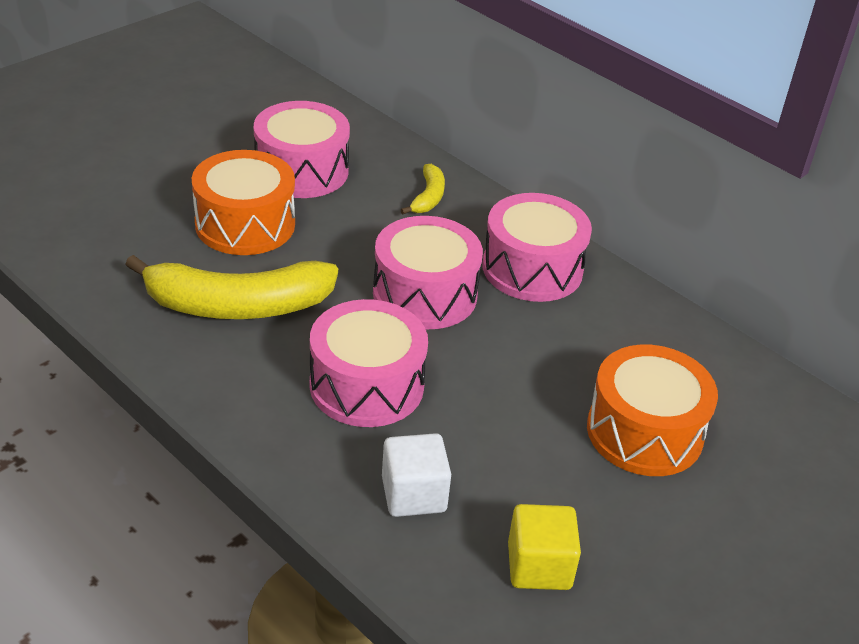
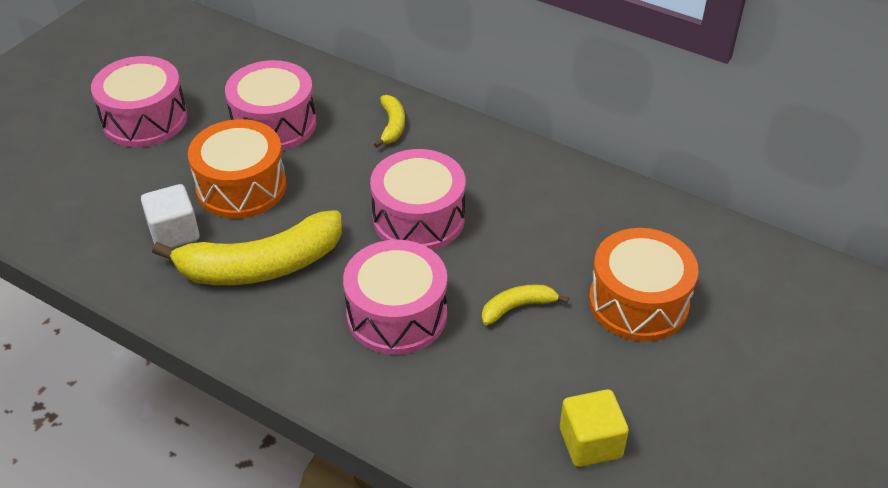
camera: 10 degrees left, 5 degrees up
white cube [382,433,451,517] -> white cube moved to [141,184,200,248]
pink drum [483,193,592,302] -> pink drum moved to [91,56,187,147]
none -> yellow banana [482,284,569,325]

